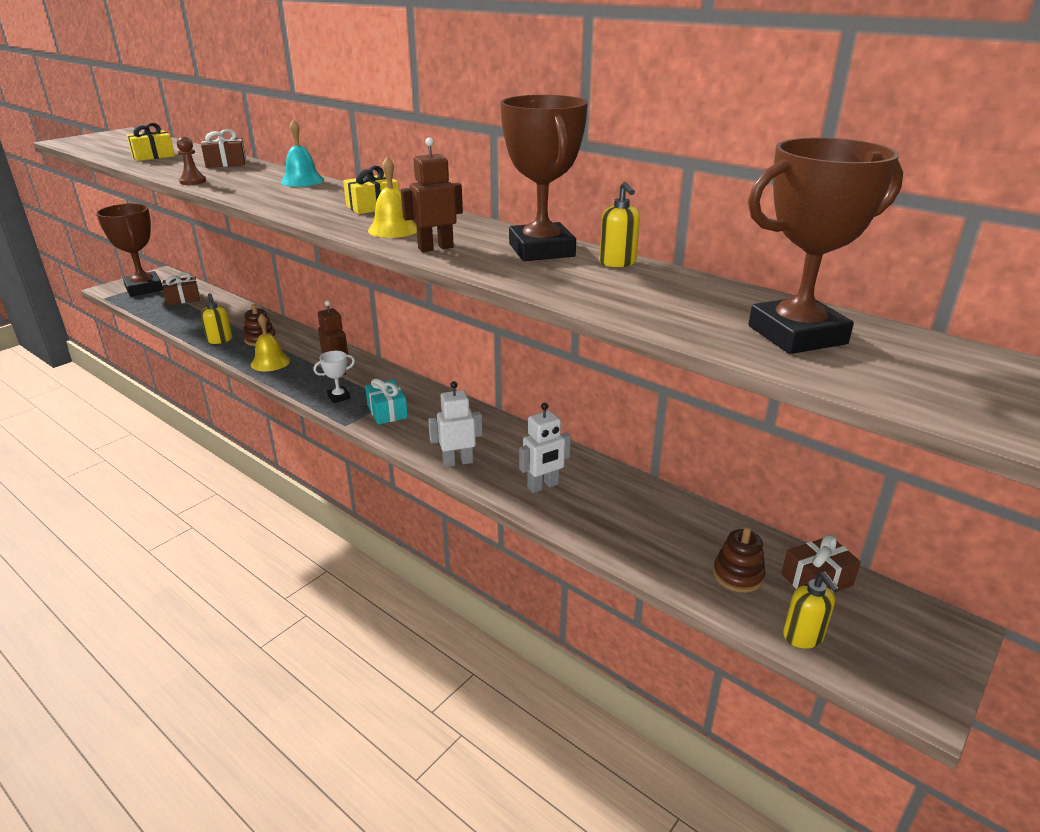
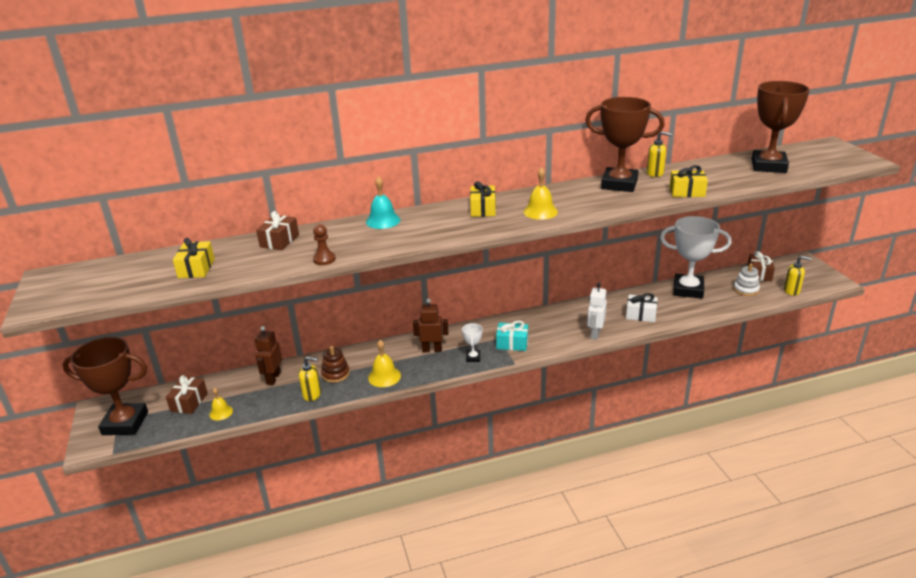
camera: 55 degrees left, 0 degrees up
brown robot [401,138,463,252] -> brown robot moved to [255,326,282,385]
white robot [519,403,571,493] -> white gift [626,293,658,322]
brown stacking toy [713,527,766,593] -> white stacking toy [733,263,760,296]
none -> yellow bell [209,388,233,420]
none -> white trophy [660,216,731,299]
none -> yellow gift [669,165,708,197]

